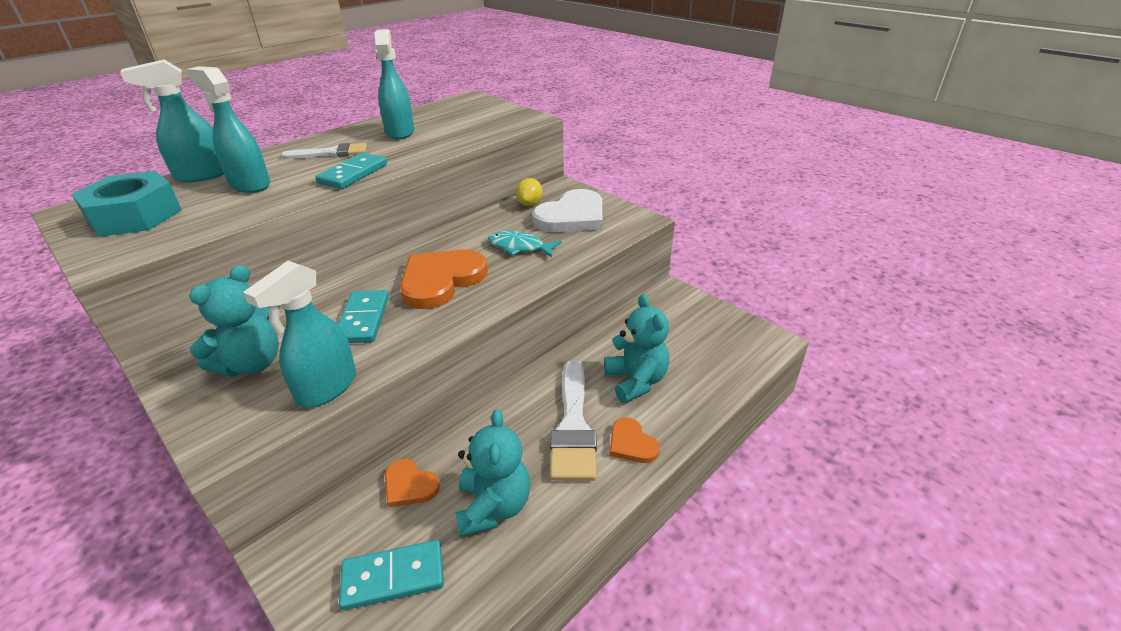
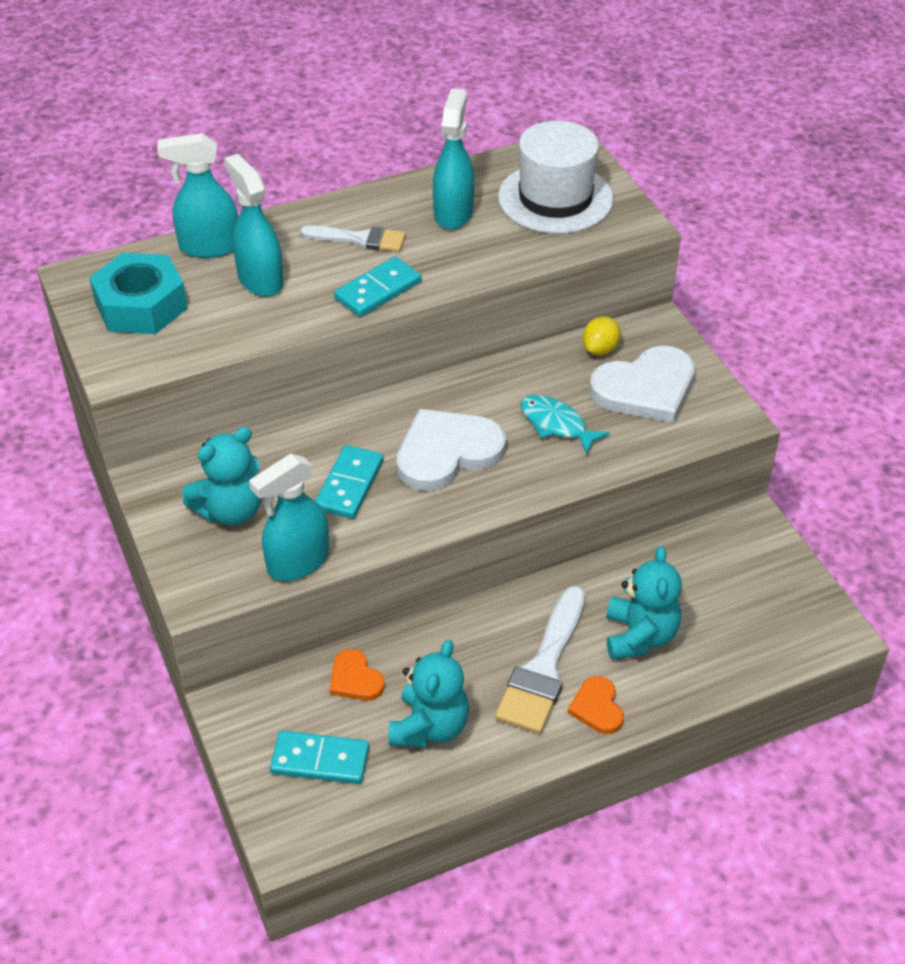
camera: 20 degrees right, 10 degrees up
orange heart [400,249,488,309] -> white heart [397,409,506,491]
none -> white hat [498,121,613,234]

